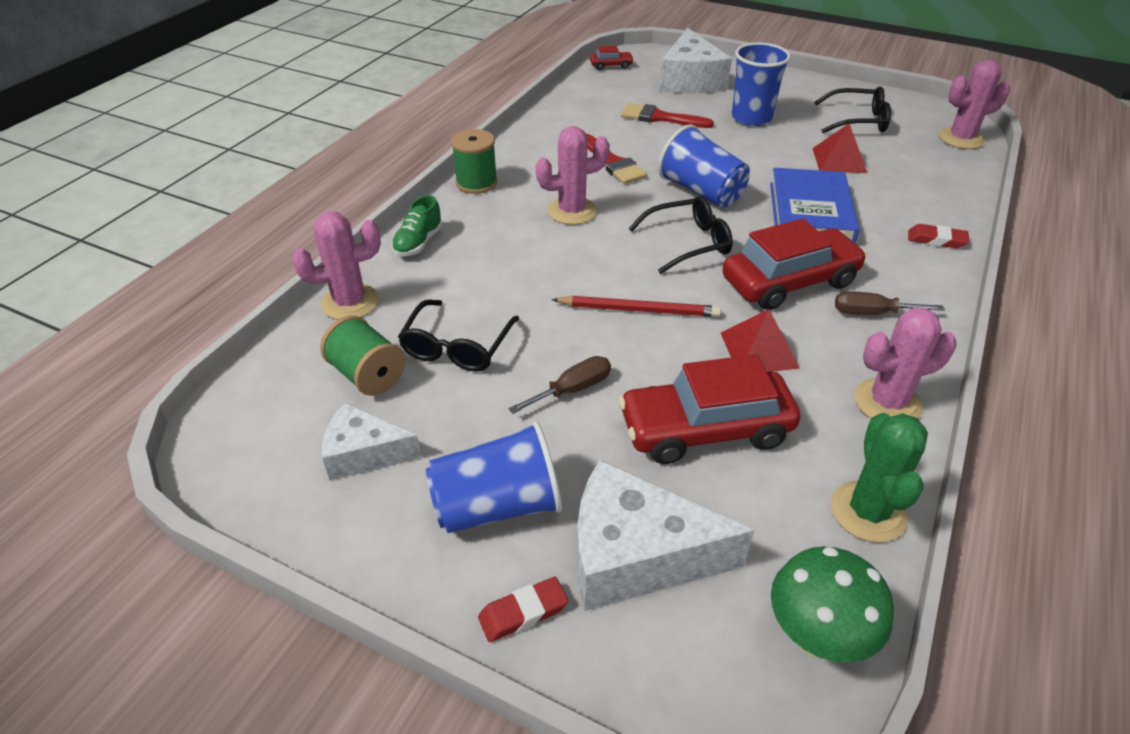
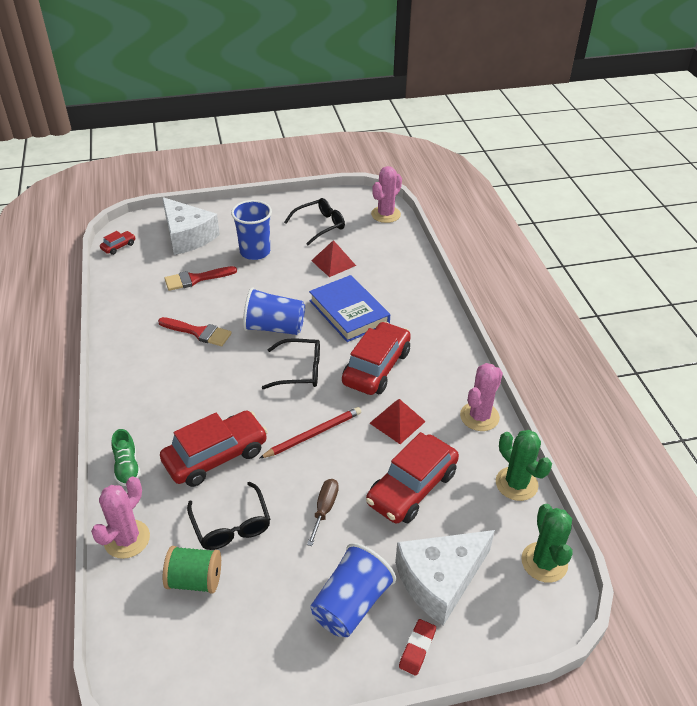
camera: 40 degrees left, 0 degrees up
white cheese [322,403,421,481] -> none
green spool [451,129,498,194] -> none
pink cactus [536,126,610,225] -> none
black glasses [628,196,733,274] -> black glasses turned 60 degrees clockwise [262,338,320,389]
green mushroom [771,546,894,663] -> green cactus [521,504,573,583]
brown screwdriver [835,291,945,315] -> none
red eraser [908,224,969,248] -> none
none -> red car [160,411,268,487]

